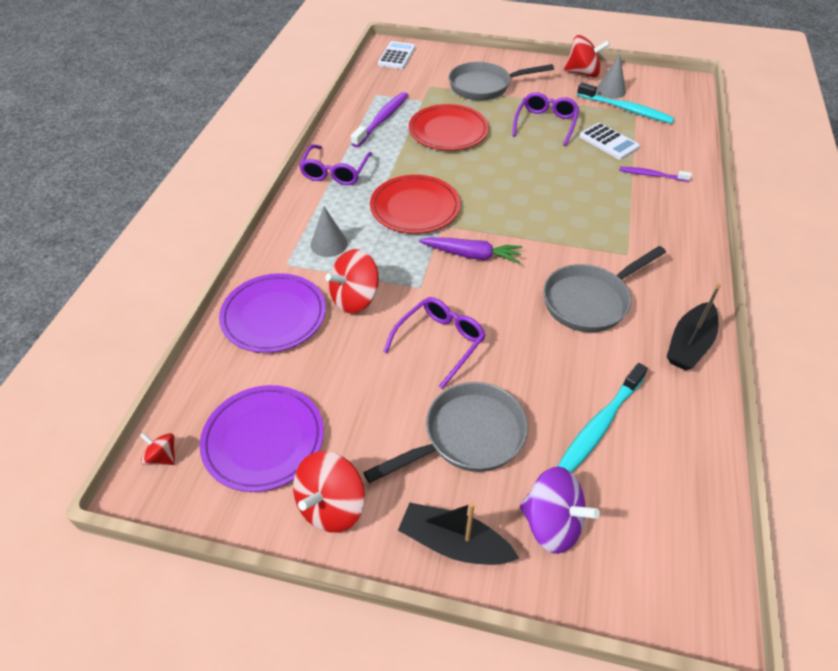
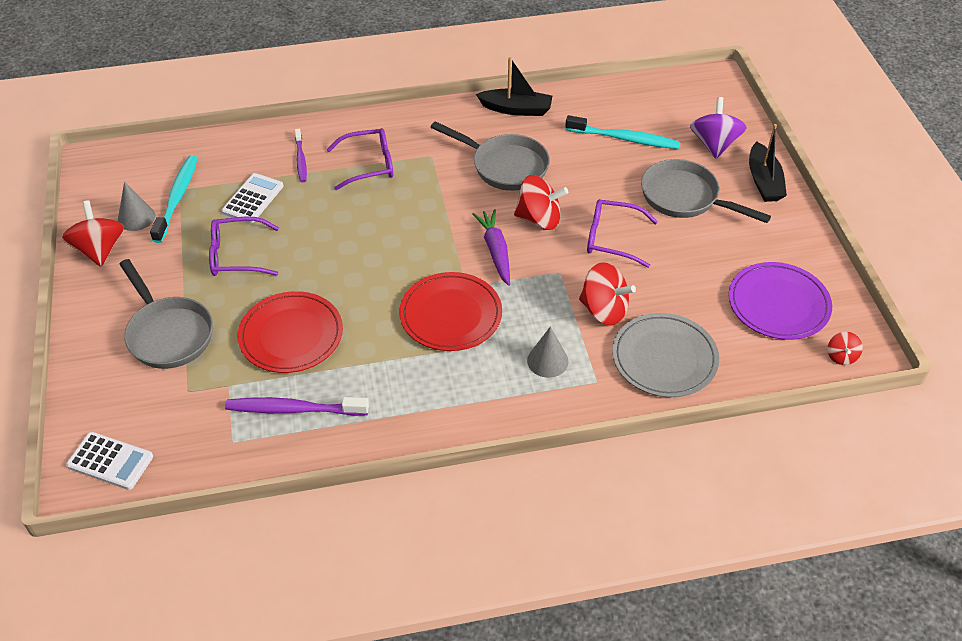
camera: 115 degrees left, 0 degrees up
purple plate [219,273,326,353] -> grey plate [612,313,719,397]
red spinning top [293,451,365,533] -> red spinning top moved to [514,175,568,230]
purple glasses [299,145,372,185] -> purple glasses moved to [326,128,393,190]
white calculator [378,41,416,69] -> white calculator turned 150 degrees counterclockwise [66,432,153,490]

